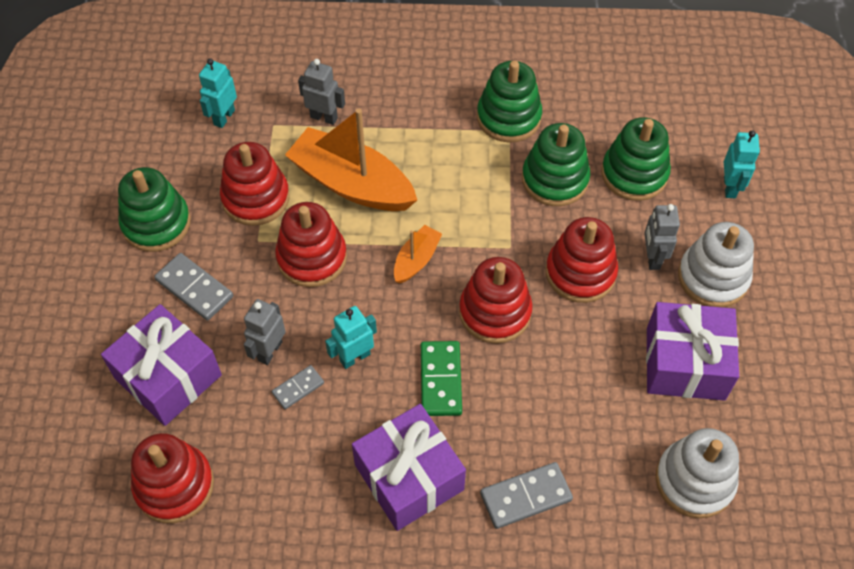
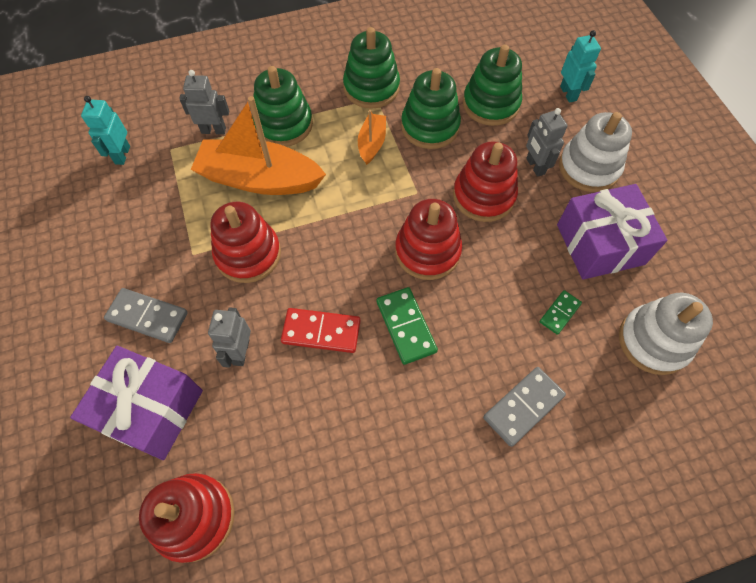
camera: 20 degrees left, 5 degrees up
green stacking toy [118,167,191,252] -> green stacking toy moved to [252,66,313,147]
red stacking toy [220,142,290,226] -> none
grey domino [272,365,324,409] -> none
turquoise robot [325,306,377,369] -> red domino [281,308,360,353]
purple gift [352,404,466,531] -> none
orange boat [394,225,442,284] -> orange boat moved to [358,110,386,165]
none -> green domino [540,290,582,335]

